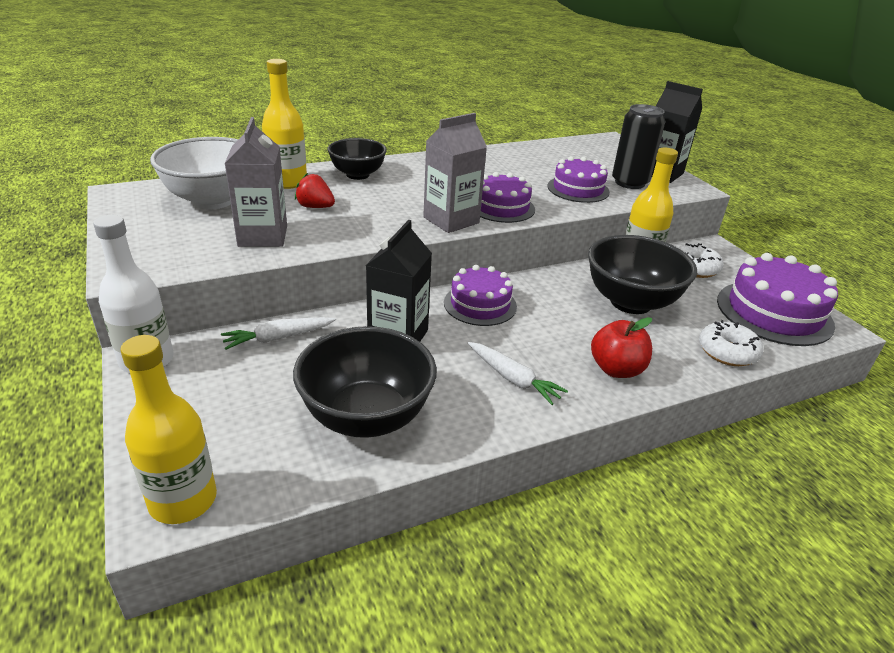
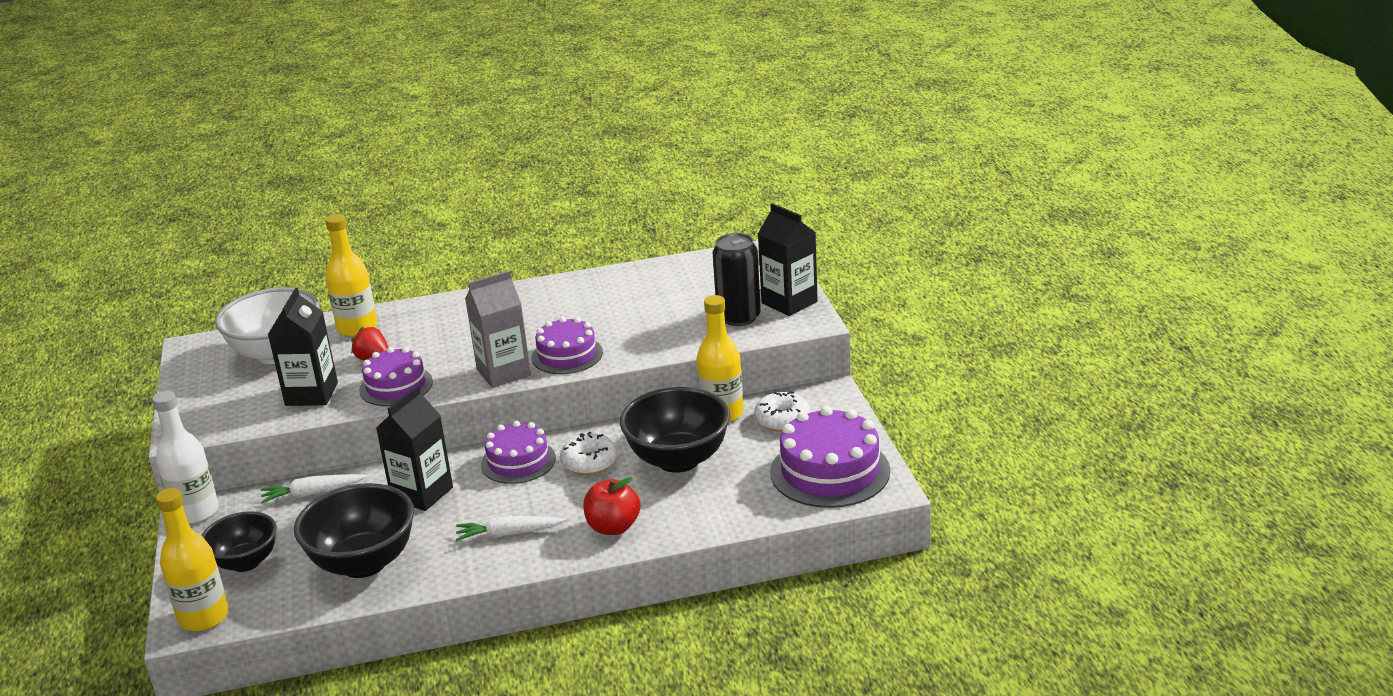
camera: 15 degrees right, 5 degrees down
grey carton [224,117,287,247] -> black carton [268,288,338,406]
black bowl [327,138,387,180] -> black bowl moved to [202,511,277,572]
white carrot [468,342,568,405] -> white carrot turned 120 degrees clockwise [456,516,567,541]
purple cake [547,156,610,203] -> purple cake moved to [359,347,433,406]
white donut [699,320,763,366] -> white donut moved to [560,432,618,475]

